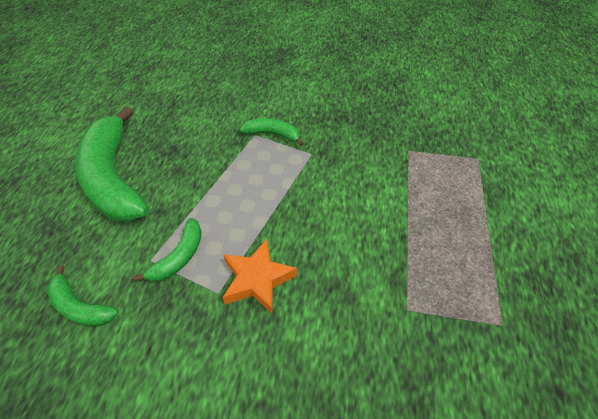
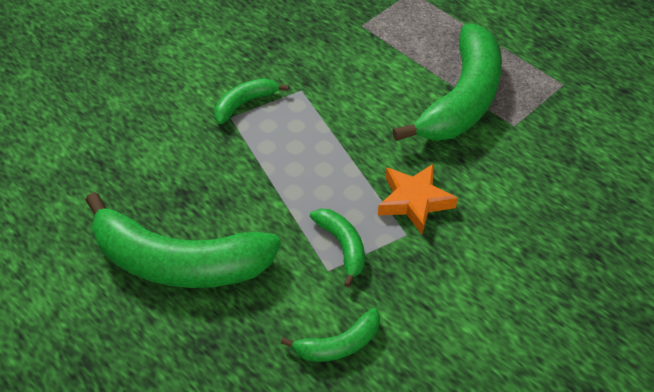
camera: 55 degrees left, 0 degrees up
none -> green banana [392,24,502,141]

